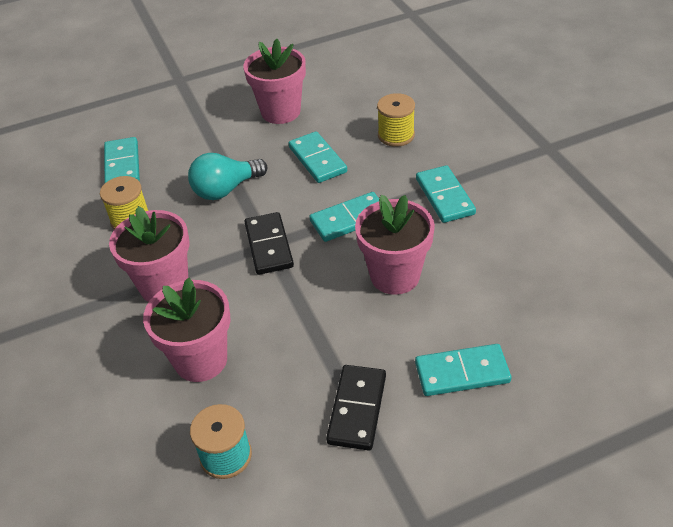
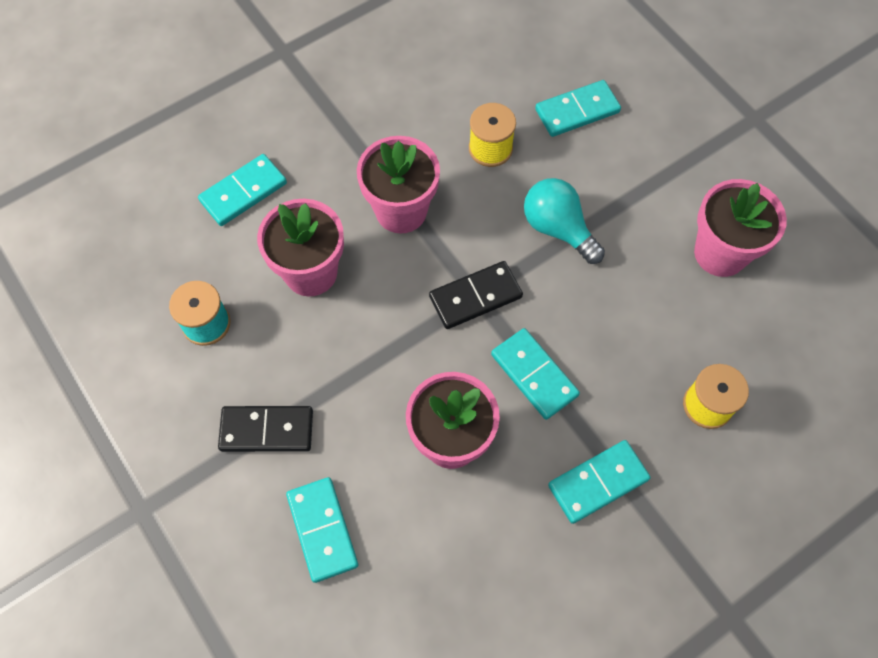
camera: 75 degrees right, 20 degrees up
turquoise domino [288,131,347,183] -> turquoise domino moved to [198,154,287,226]

